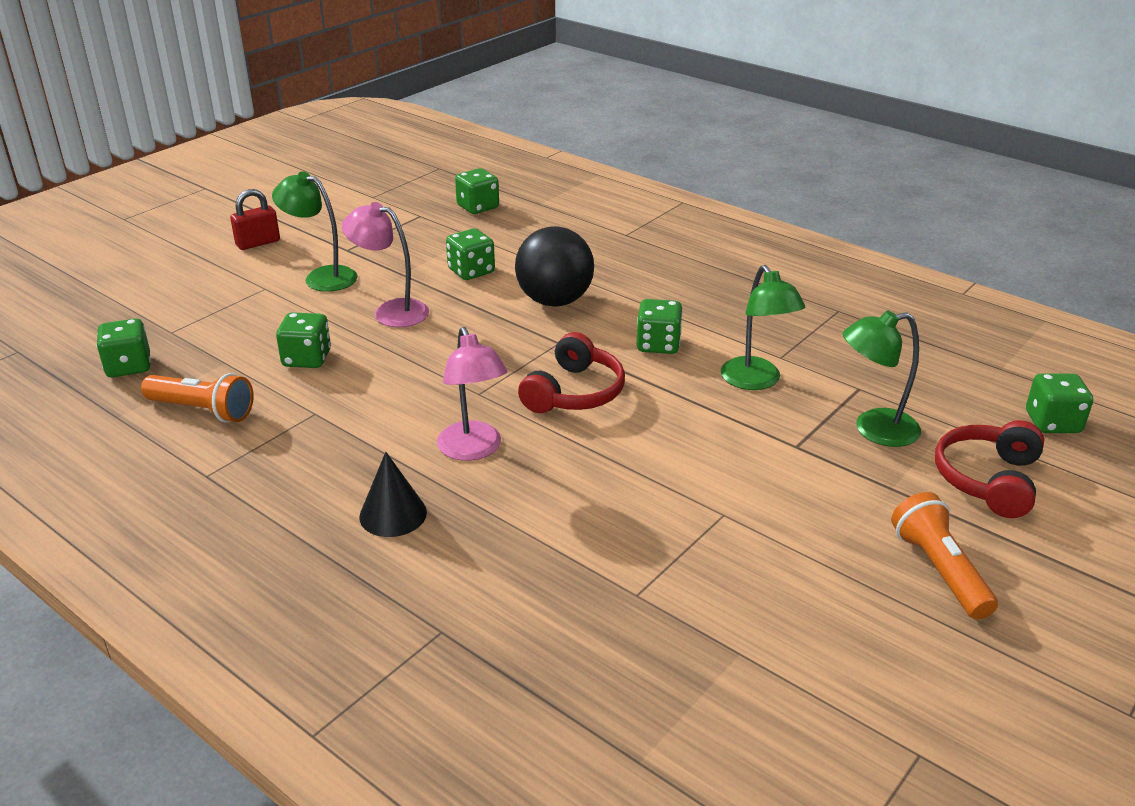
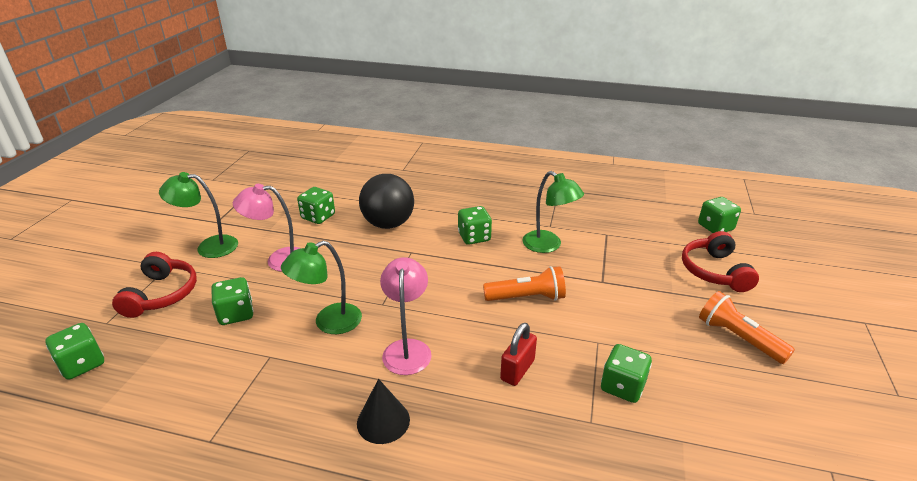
camera: 25 degrees left, 0 degrees up
orange flashlight [141,373,254,422] -> orange flashlight moved to [483,266,566,301]
red padlock [230,189,280,250] -> red padlock moved to [500,323,537,386]
pink lamp [437,327,507,461] -> pink lamp turned 135 degrees counterclockwise [380,257,432,375]
green dice [455,168,499,214] -> green dice moved to [601,344,652,403]
red headphones [518,332,625,413] -> red headphones moved to [112,252,197,318]
green lamp [843,310,921,447] -> green lamp moved to [281,241,362,334]

